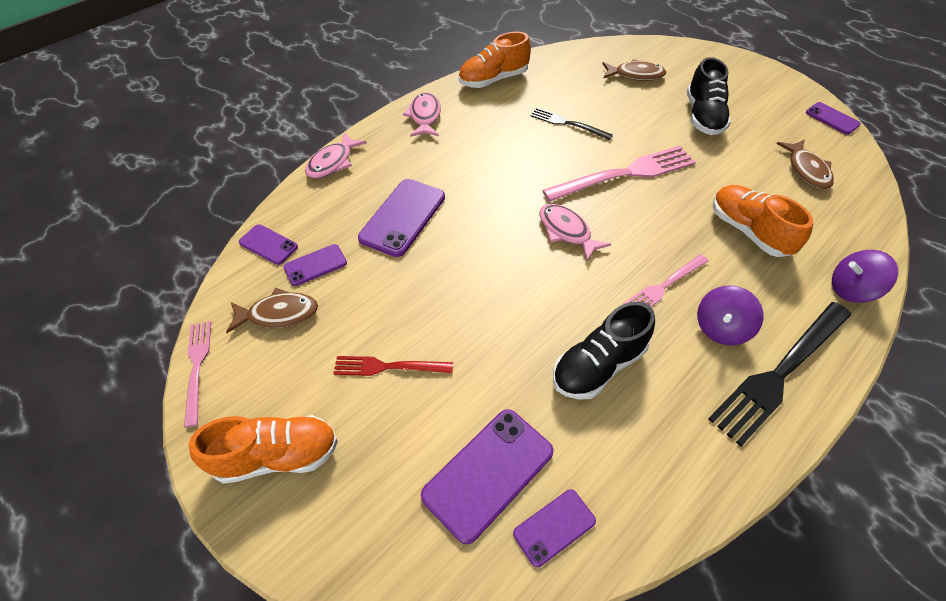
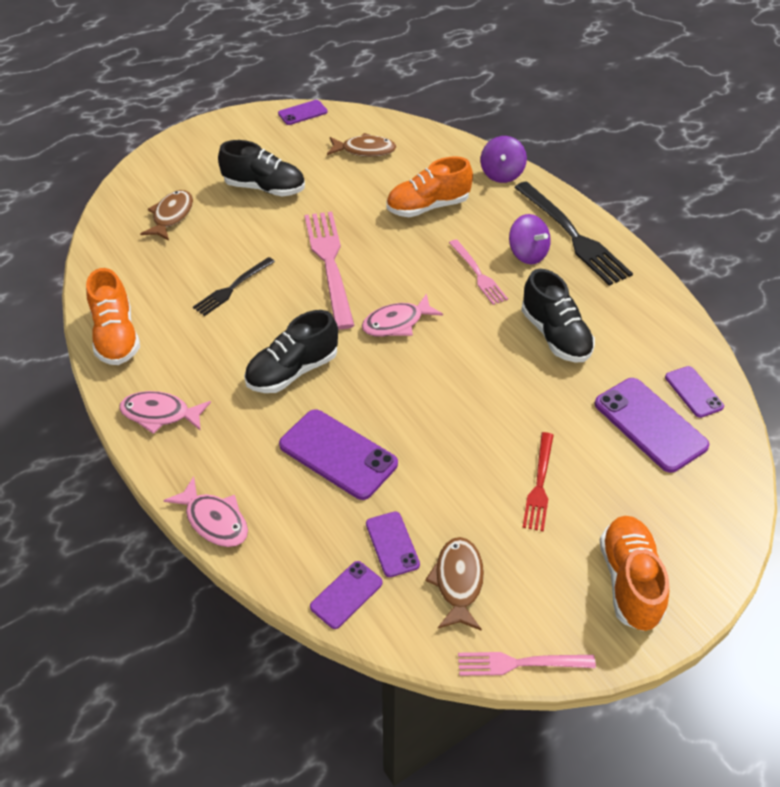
camera: 80 degrees left, 5 degrees down
none -> black shoe [244,310,338,393]

